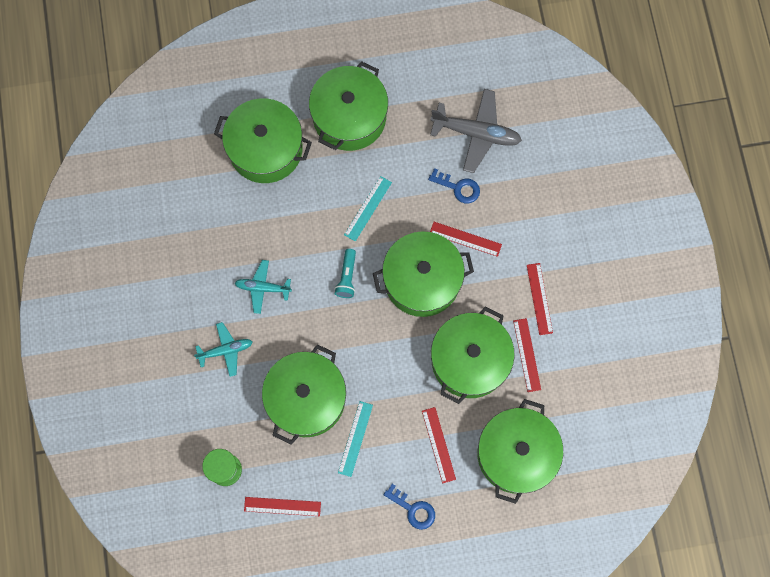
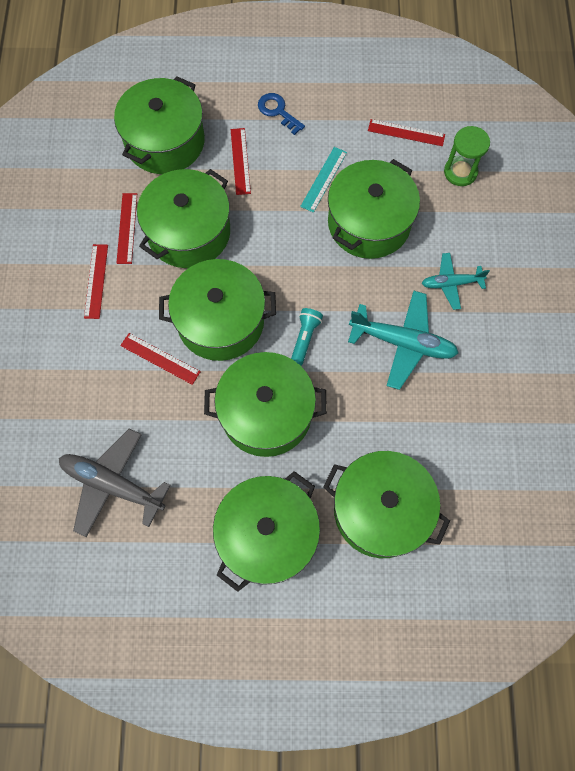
camera: 170 degrees left, 5 degrees down
turquoise plane [235,260,292,314] -> turquoise plane [348,291,458,390], size x1.66
turquoise ruler [344,176,392,242] -> green pot [204,352,327,457]
blue key [428,168,480,203] -> none

